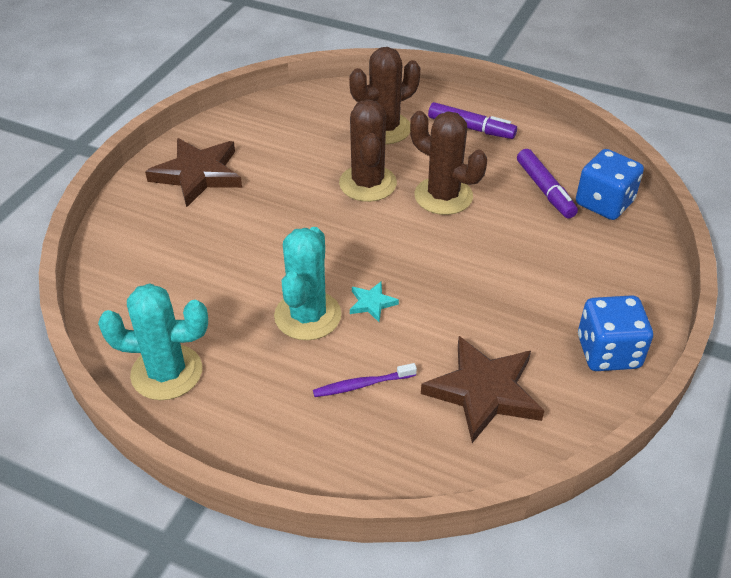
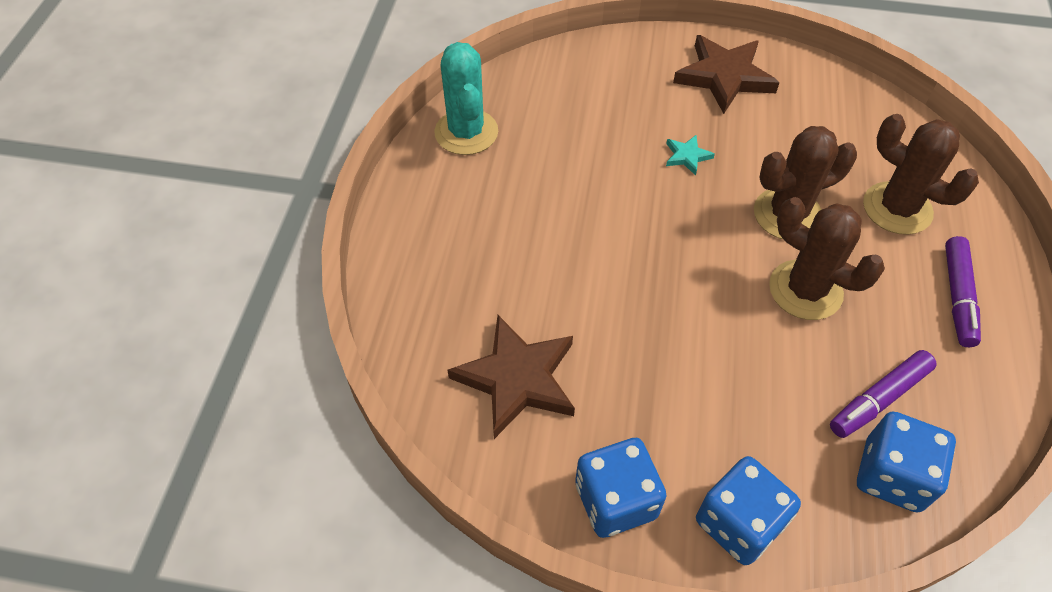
camera: 75 degrees right, 10 degrees up
turquoise cactus [274,227,342,340] -> none
purple toothbrush [313,363,417,397] -> none
turquoise star [350,282,399,322] -> turquoise star moved to [666,135,715,176]
brown cactus [410,111,487,215] -> brown cactus turned 75 degrees counterclockwise [769,197,885,320]
none -> blue dice [696,456,801,565]

